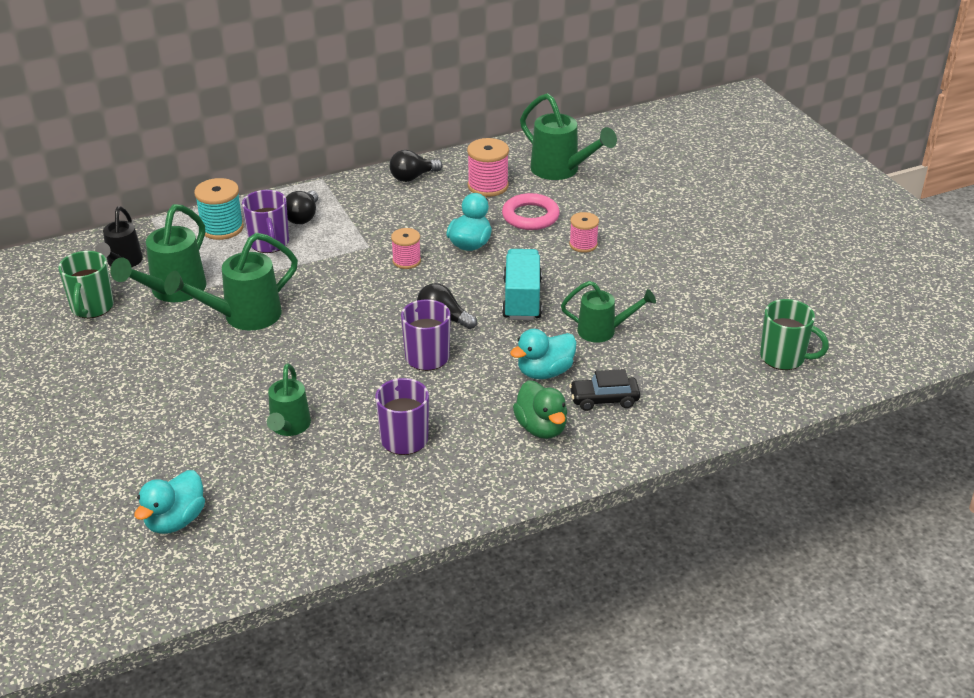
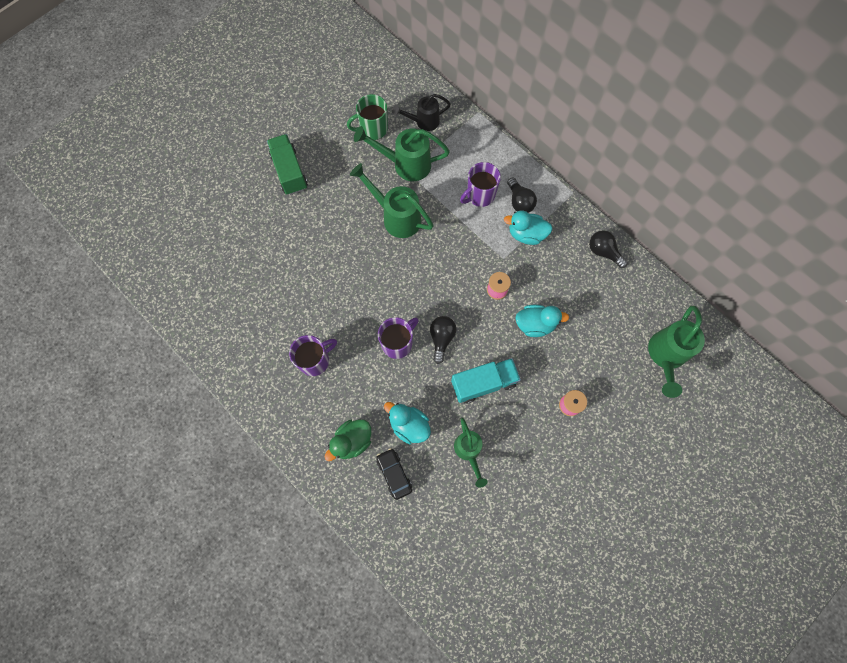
camera: 70 degrees right, 35 degrees up
turquoise duck [134,470,205,534] -> turquoise duck moved to [504,211,552,245]
turquoise spool [194,178,244,240] -> none
green watering can [267,363,311,436] -> none
black light bulb [286,191,318,224] -> black light bulb turned 105 degrees counterclockwise [507,178,537,213]
pink spool [467,138,509,197] -> none
pink ring [502,193,560,230] -> none
green mug [760,299,829,370] -> none
none -> green truck [267,134,308,195]

